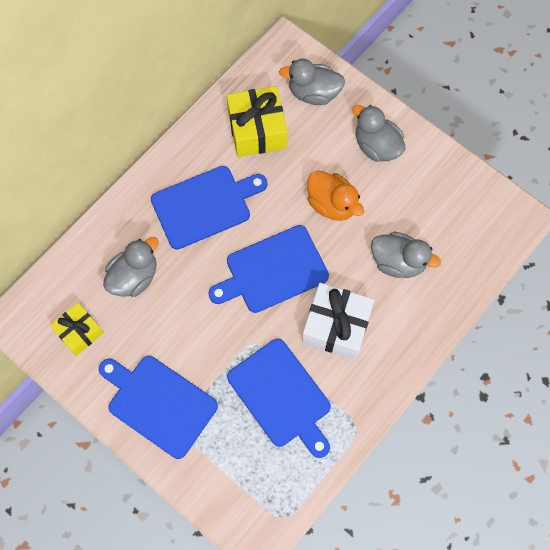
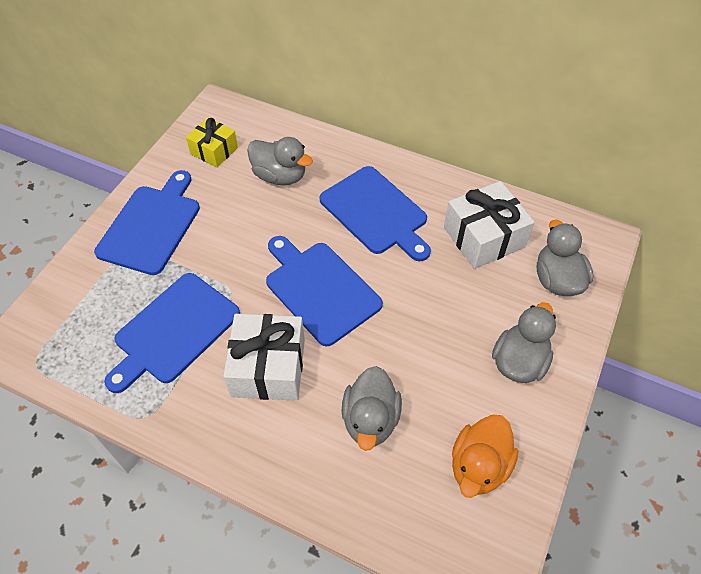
camera: 75 degrees right, 15 degrees down
yellow gift [227,86,287,157] -> white gift [444,181,534,269]
orange duck [307,171,364,221] -> orange duck moved to [452,414,519,498]

